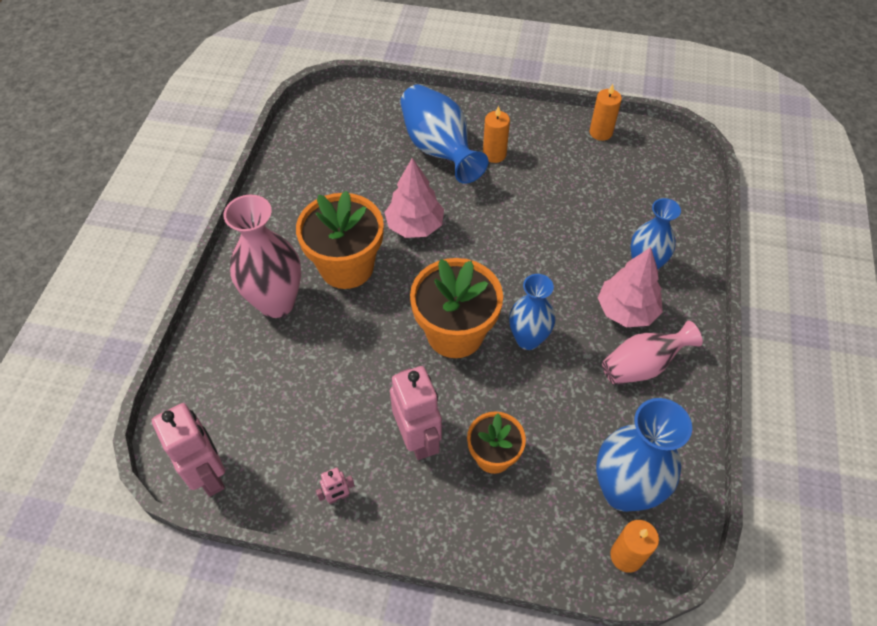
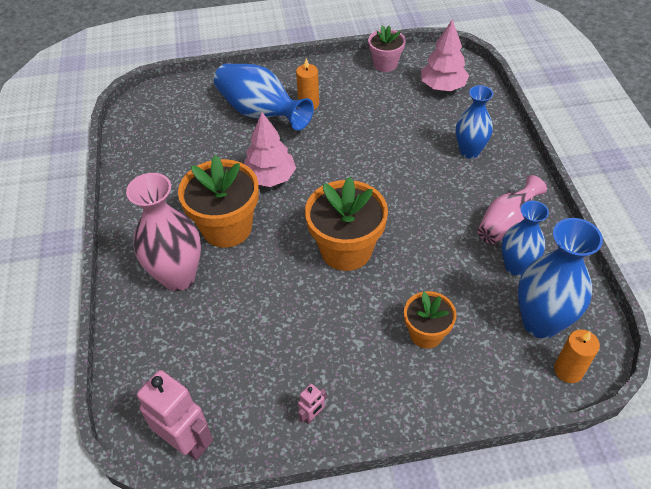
camera: 20 degrees left, 5 degrees down
pink robot [390,366,442,460] -> none
blue vase [509,274,556,350] -> blue vase moved to [501,201,549,276]
orange candle [589,84,622,141] -> pink flower pot [368,26,405,72]
pink tree [598,247,663,327] -> pink tree moved to [421,19,469,91]

